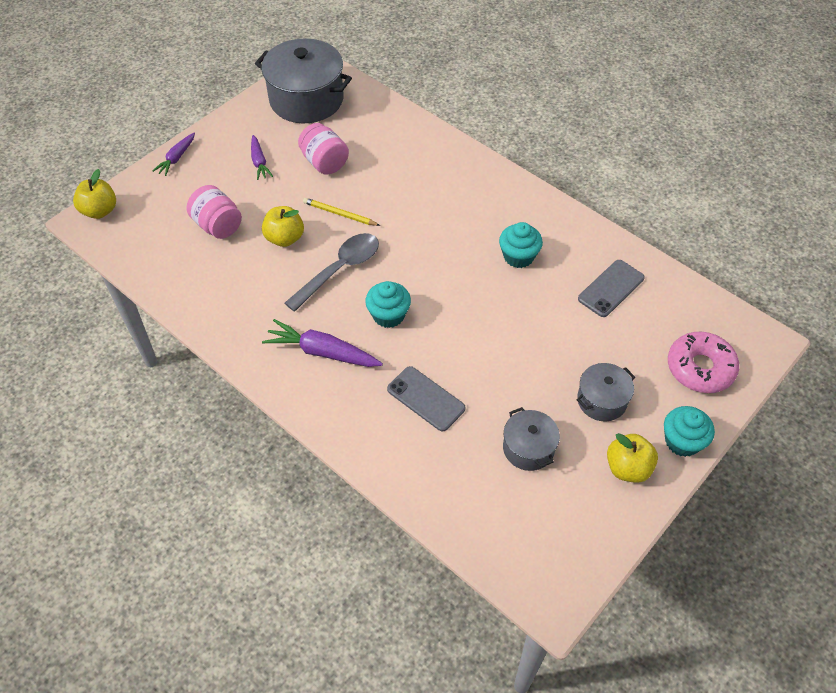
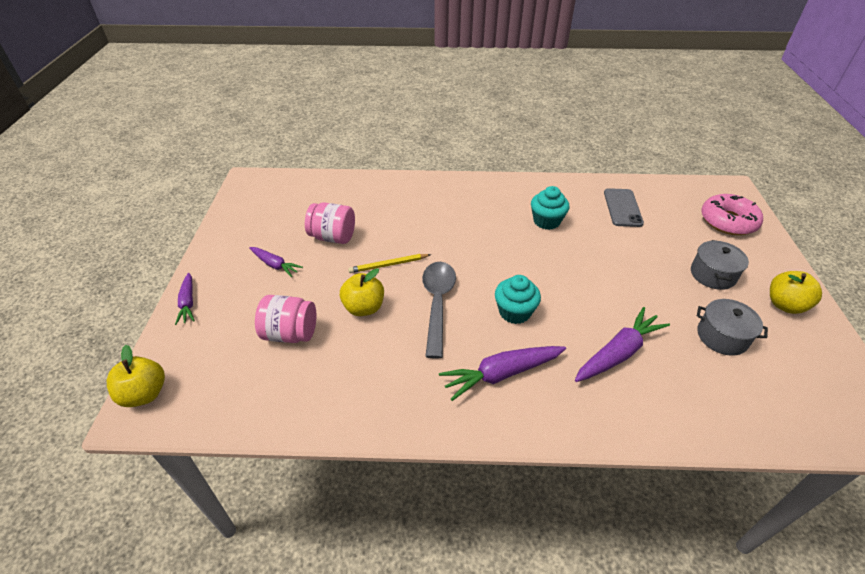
camera: 40 degrees left, 10 degrees down
grey pot [255,38,352,123] -> none
grey phone [387,366,465,431] -> purple carrot [575,307,670,382]
turquoise cupcake [664,406,715,457] -> none

